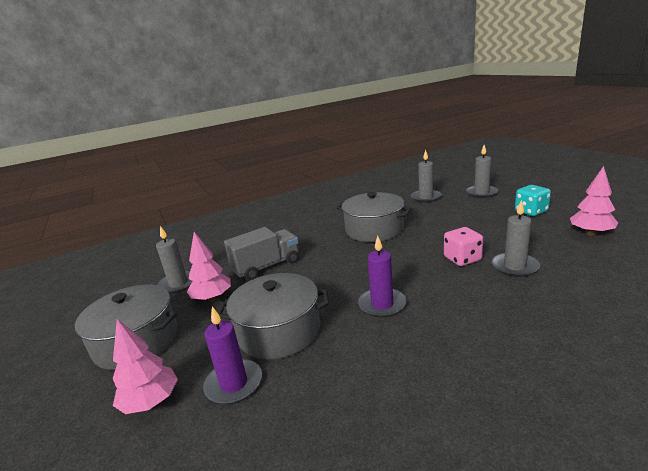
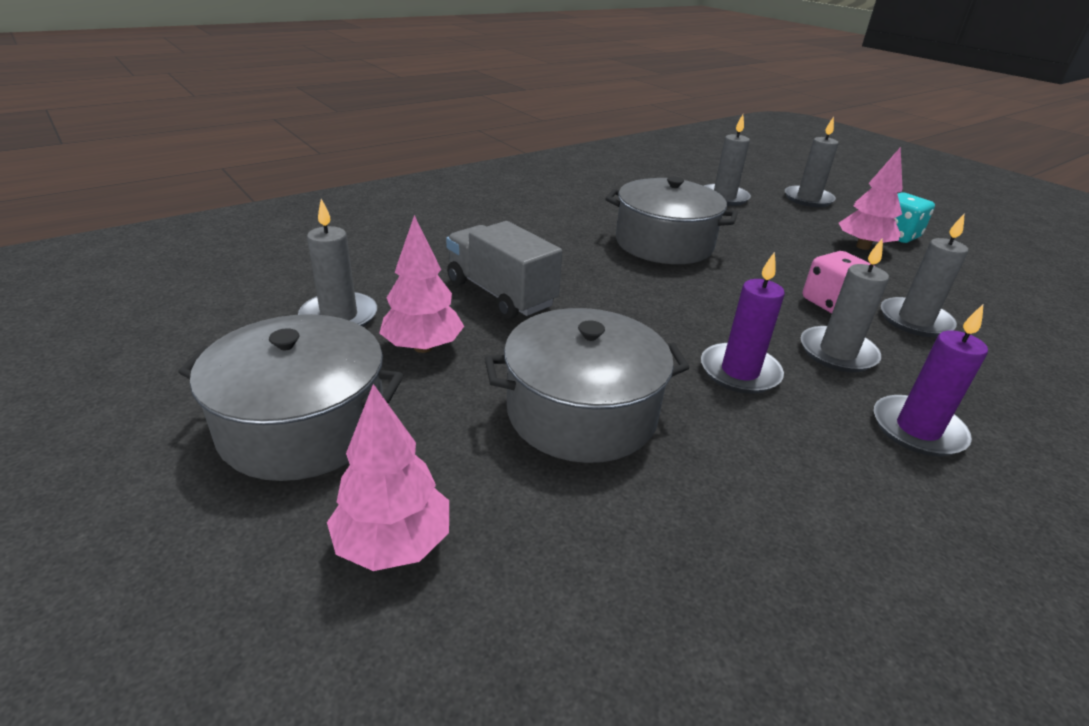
camera: 15 degrees left, 10 degrees up
purple candle [203,306,262,405] -> purple candle moved to [874,305,988,456]
grey truck [224,227,299,280] -> grey truck turned 90 degrees counterclockwise [446,221,562,319]
pink tree [570,166,618,236] -> pink tree moved to [839,147,902,250]
none -> grey candle [801,238,889,372]

